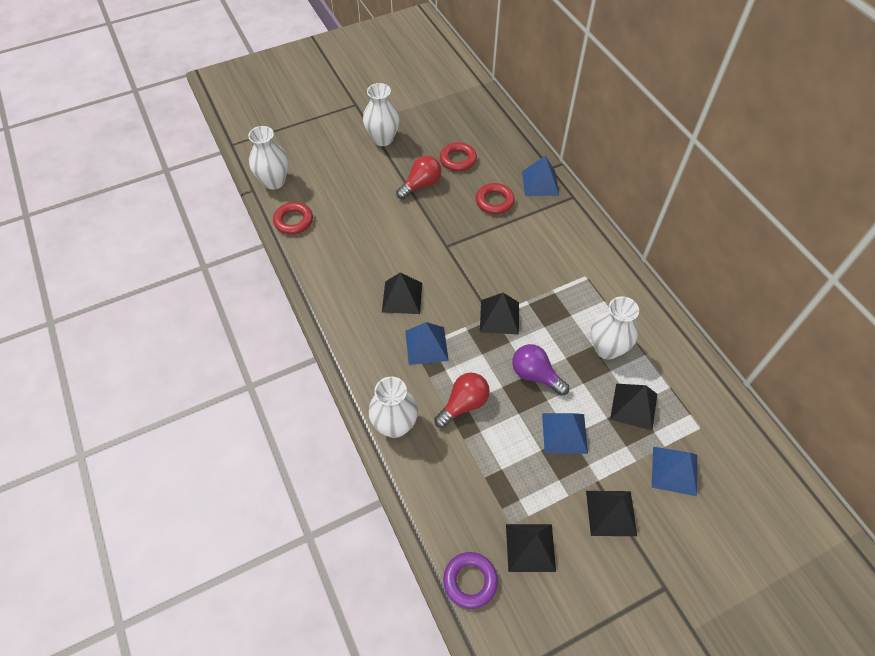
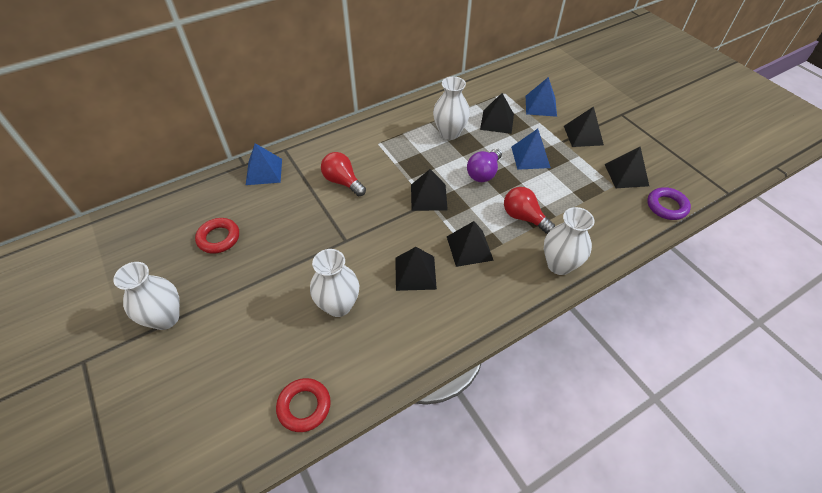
camera: 95 degrees left, 5 degrees down
white vase [248,126,289,190] -> white vase moved to [310,249,359,317]
red light bulb [396,156,441,199] -> red light bulb moved to [321,152,366,196]
blue pyramid [405,322,449,365] -> black pyramid [447,221,494,267]
red ring [476,183,515,214] -> none

